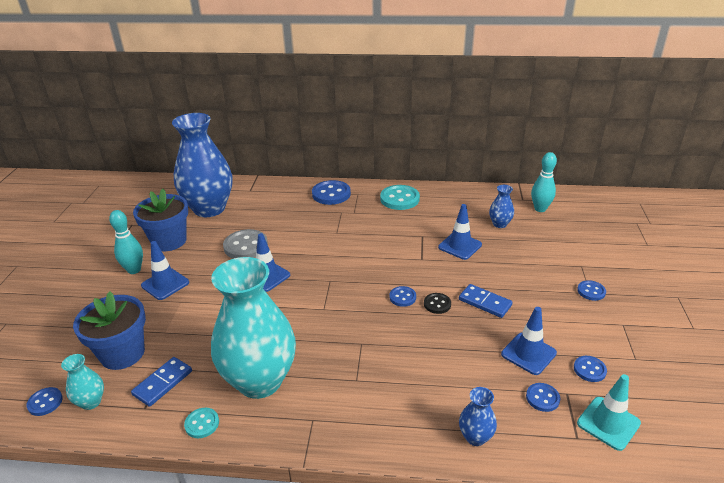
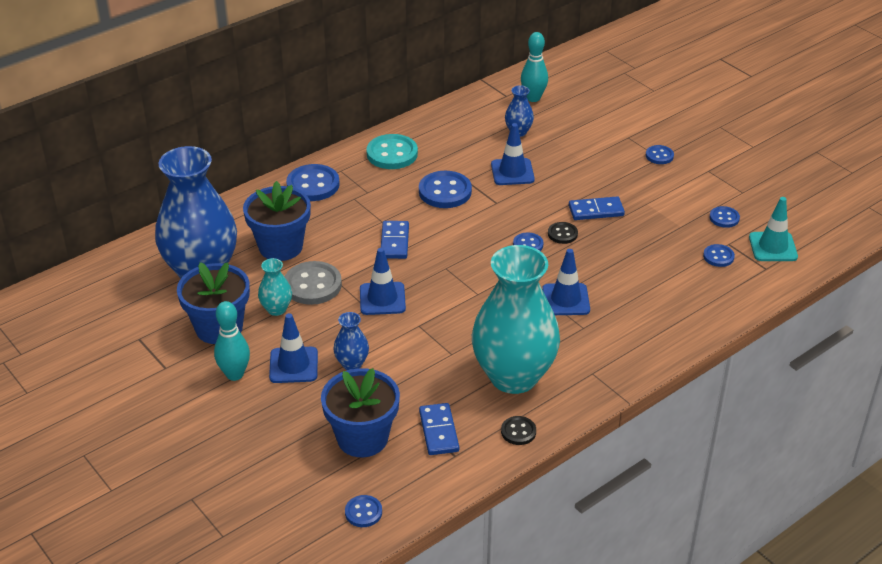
camera: 45 degrees left, 5 degrees up
turquoise vase [61,354,104,410] -> turquoise vase moved to [258,258,292,316]
turquoise button [184,408,219,438] -> black button [501,416,536,445]
blue vase [459,387,497,446] -> blue vase moved to [333,312,369,370]
blue traffic cone [501,307,557,375] -> blue traffic cone moved to [542,249,590,315]
none -> blue flower pot [243,181,311,261]
none -> blue domino [381,221,409,259]
none -> blue button [419,171,472,208]

